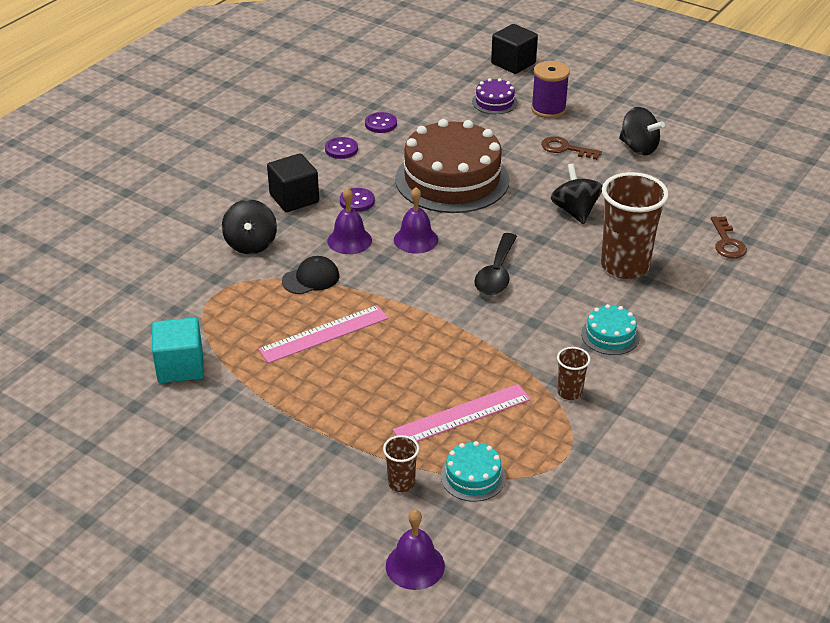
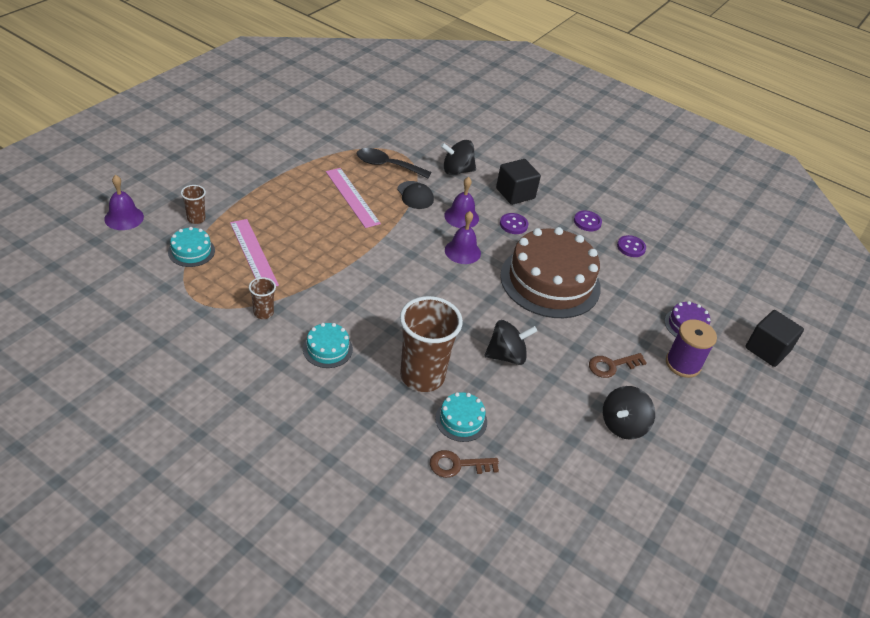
camera: 85 degrees right, 5 degrees up
turquoise cube [152,317,204,383] -> none
black spoon [474,233,517,295] -> black spoon moved to [357,148,431,178]
brown key [541,136,602,160] -> brown key turned 135 degrees counterclockwise [589,353,647,378]
none -> turquoise cake [435,392,487,442]

